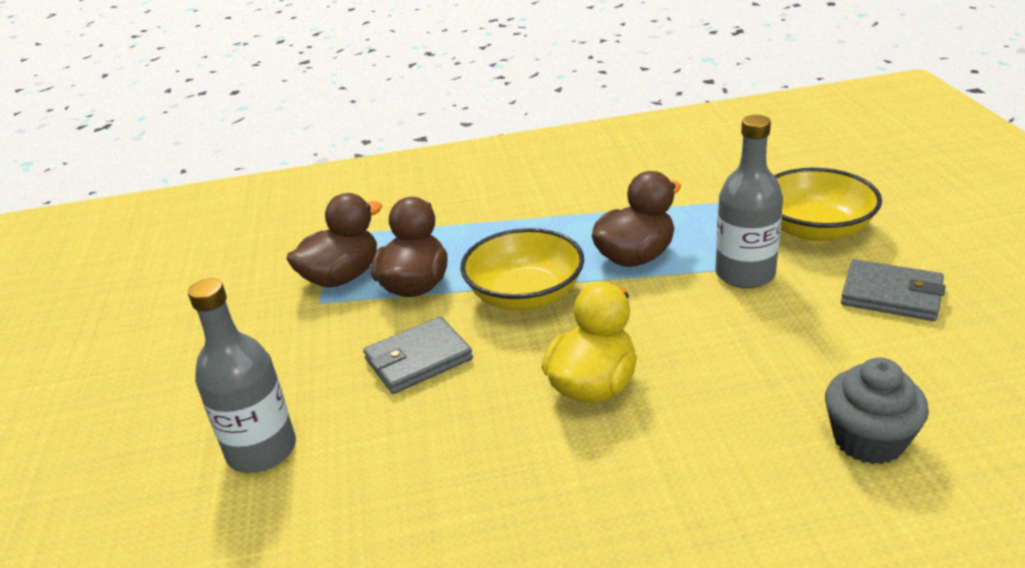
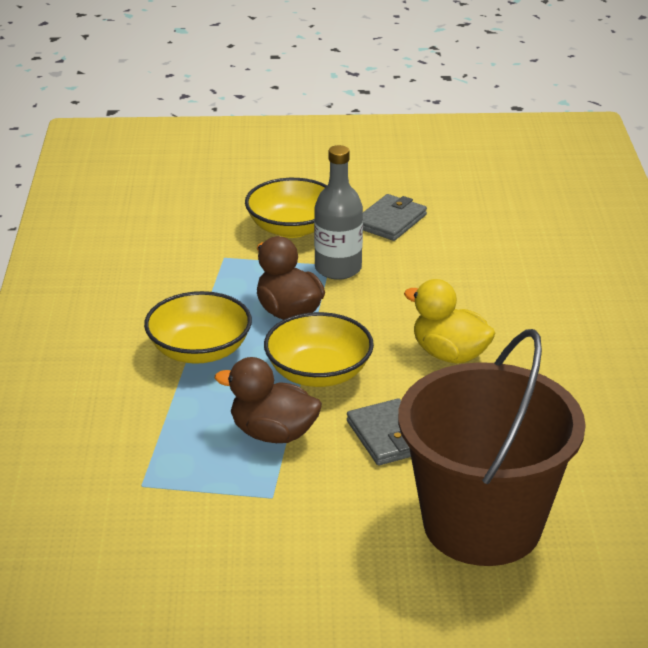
camera: 85 degrees left, 0 degrees up
grey bottle [188,278,296,473] -> brown bucket [398,329,586,566]
brown duck [287,193,382,288] -> none
grey cupcake [825,358,929,464] -> none
none -> yellow bowl [144,291,252,364]

